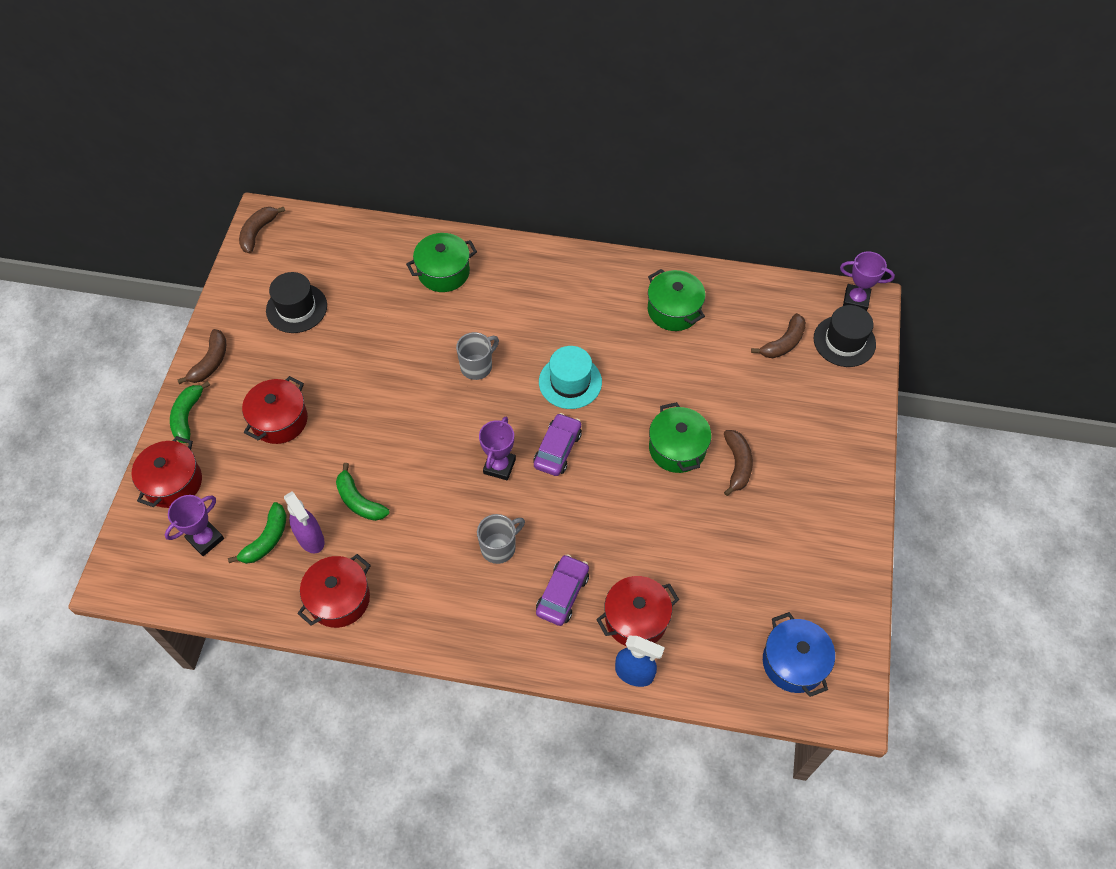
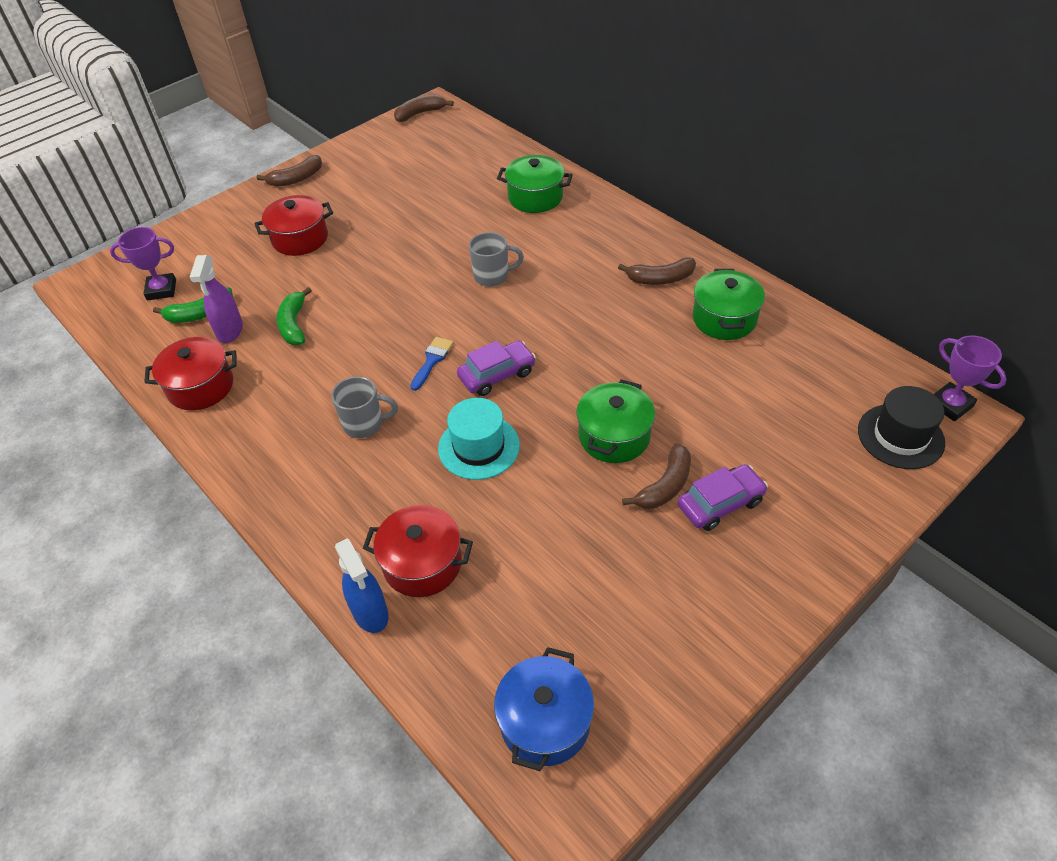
camera: 40 degrees right, 10 degrees down
red pot [132,436,202,508] -> none
green banana [170,381,210,443] -> none
black hat [266,272,327,333] -> none
purple trophy [479,417,516,480] -> blue brush [410,337,454,391]
purple car [536,554,589,626] -> purple car moved to [678,464,768,531]
turquoise hat [539,346,602,409] -> turquoise hat moved to [438,398,520,480]
brown banana [751,313,806,358] -> brown banana moved to [618,257,696,285]

